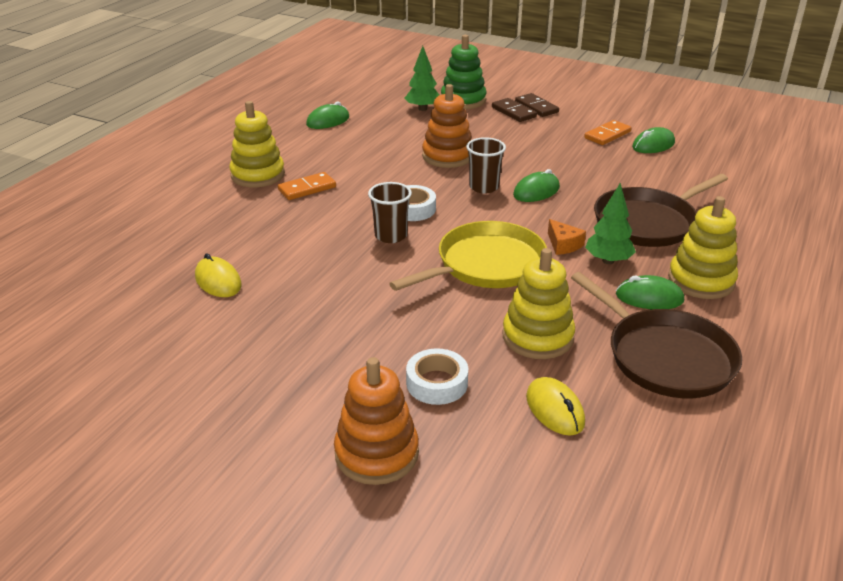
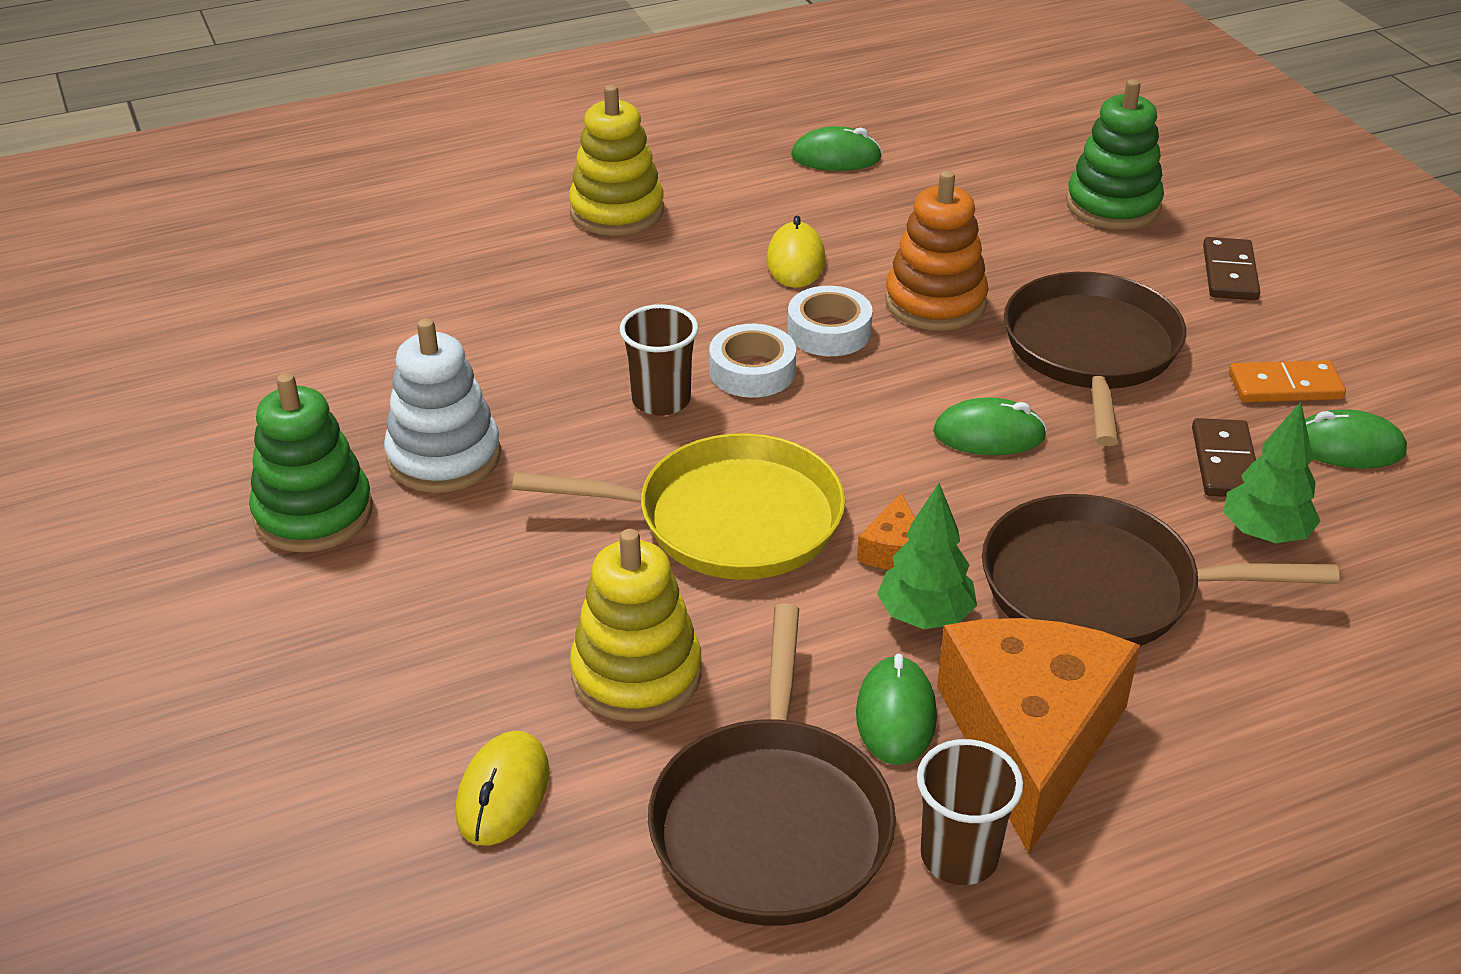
camera: 40 degrees right, 5 degrees up
yellow mouse [195,253,242,297] -> yellow mouse moved to [767,216,826,288]
orange domino [278,172,336,200] -> none
orange stacking toy [334,357,419,485] -> none
green tree [405,46,439,111] -> green tree moved to [1224,402,1321,543]
white tape [406,348,468,405] -> white tape moved to [788,286,873,356]
brown cup [466,137,506,193] -> brown cup moved to [917,739,1024,885]
brown domino [492,98,537,122] -> brown domino moved to [1192,418,1256,497]
green mouse [616,275,684,309] -> green mouse turned 45 degrees clockwise [856,654,937,765]
yellow stacking toy [668,196,738,299] -> orange cheese [937,618,1140,854]
none -> green stacking toy [249,373,373,553]
none -> white stacking toy [384,318,501,493]
none -> brown pan [1004,272,1186,446]

